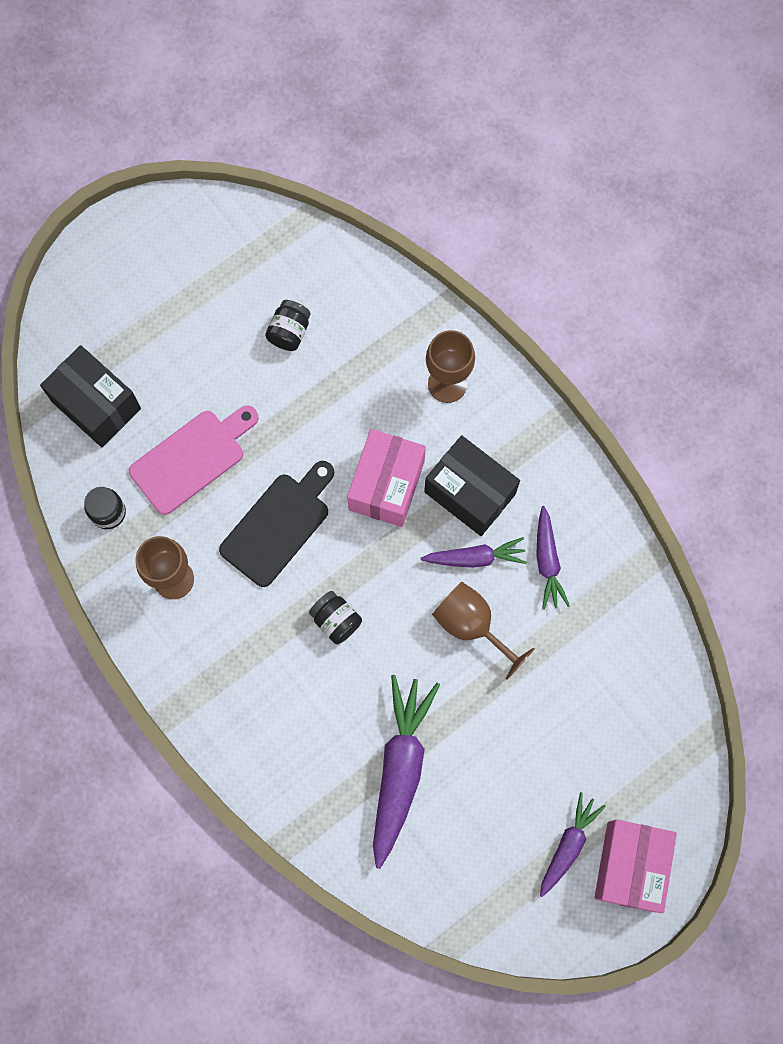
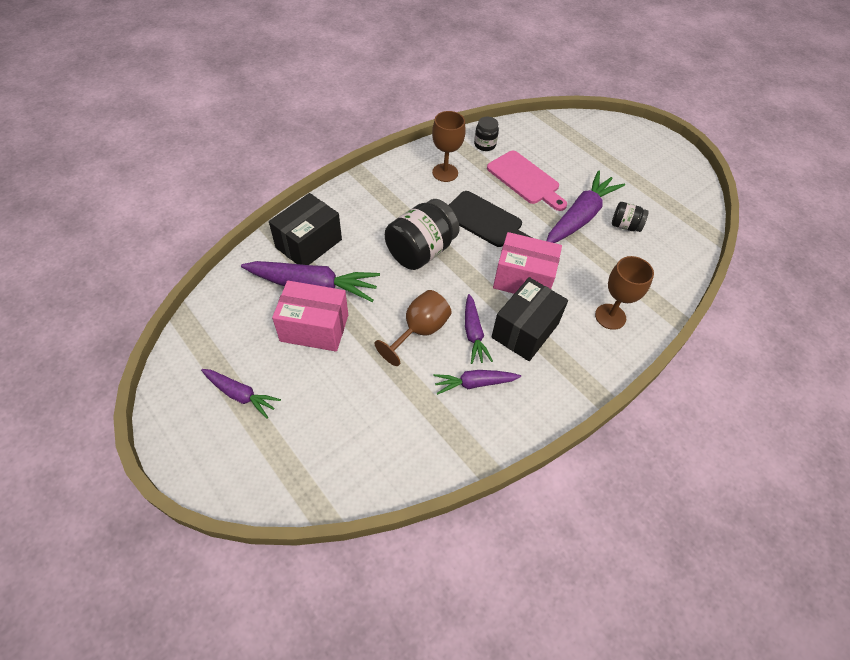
camera: 85 degrees right, 20 degrees down
black box [40,345,141,447] -> black box moved to [269,193,342,265]
black jar [309,591,362,644] -> black jar [385,199,460,270], size x1.95
pink box [594,820,677,913] -> pink box moved to [272,281,348,352]
none -> purple carrot [546,170,625,243]

